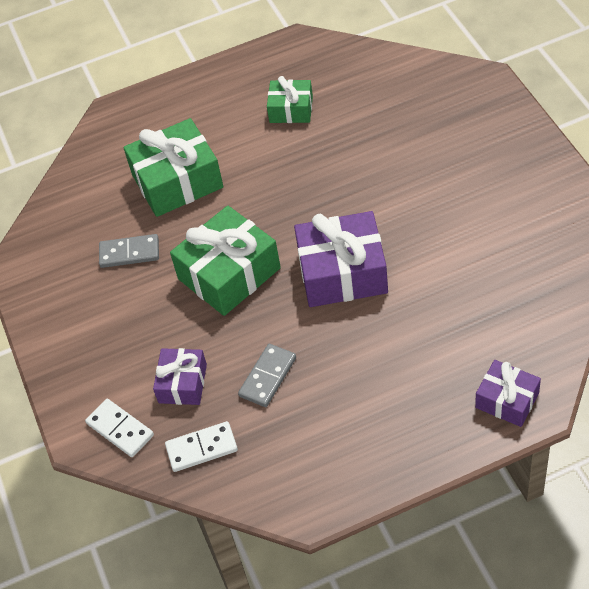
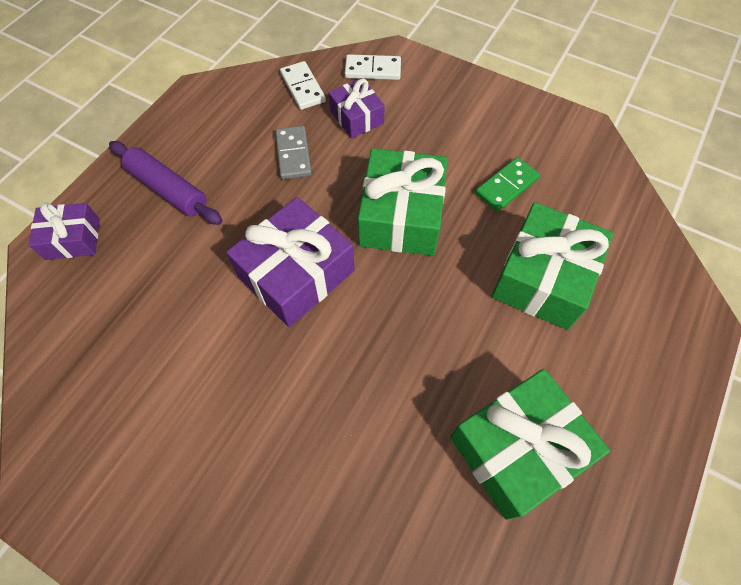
camera: 135 degrees right, 10 degrees up
grey domino [99,234,159,268] -> green domino [475,157,540,212]
white domino [165,421,238,472] -> white domino turned 60 degrees counterclockwise [280,61,326,110]
green gift [267,76,313,123] -> green gift [450,369,610,520], size x1.74
none -> purple rolling pin [109,141,222,225]

